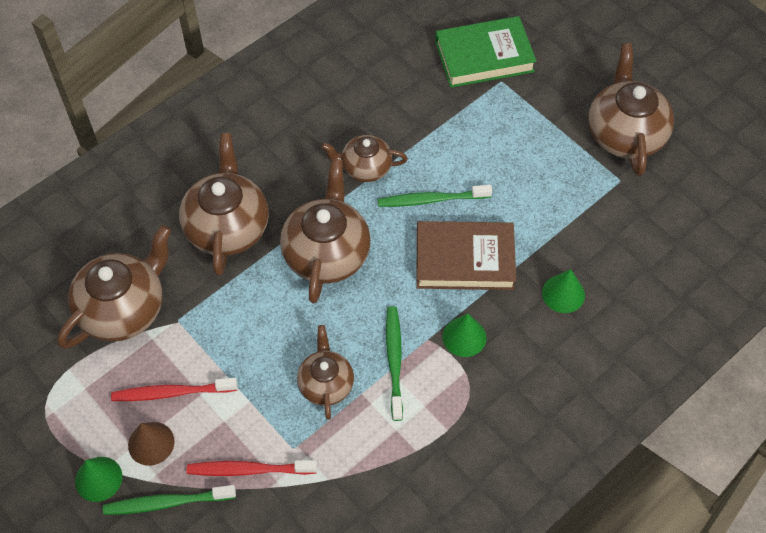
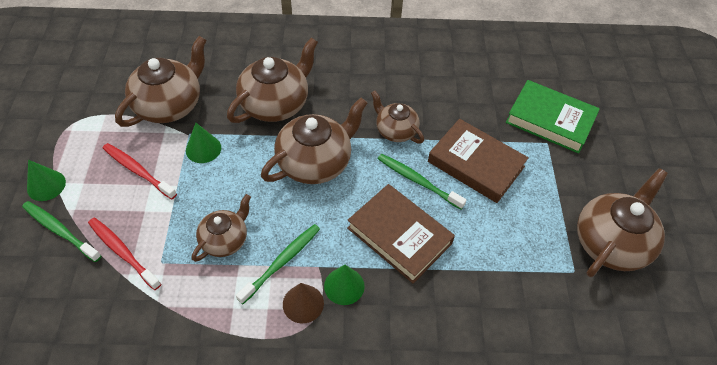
camera: 40 degrees right, 5 degrees down
brown teapot [57,225,171,349] -> brown teapot turned 45 degrees counterclockwise [115,36,207,127]
brown cone [128,422,175,466] -> brown cone moved to [283,283,324,323]
green cone [542,269,585,313] -> green cone moved to [186,123,221,163]
none -> brown book [428,119,529,203]

